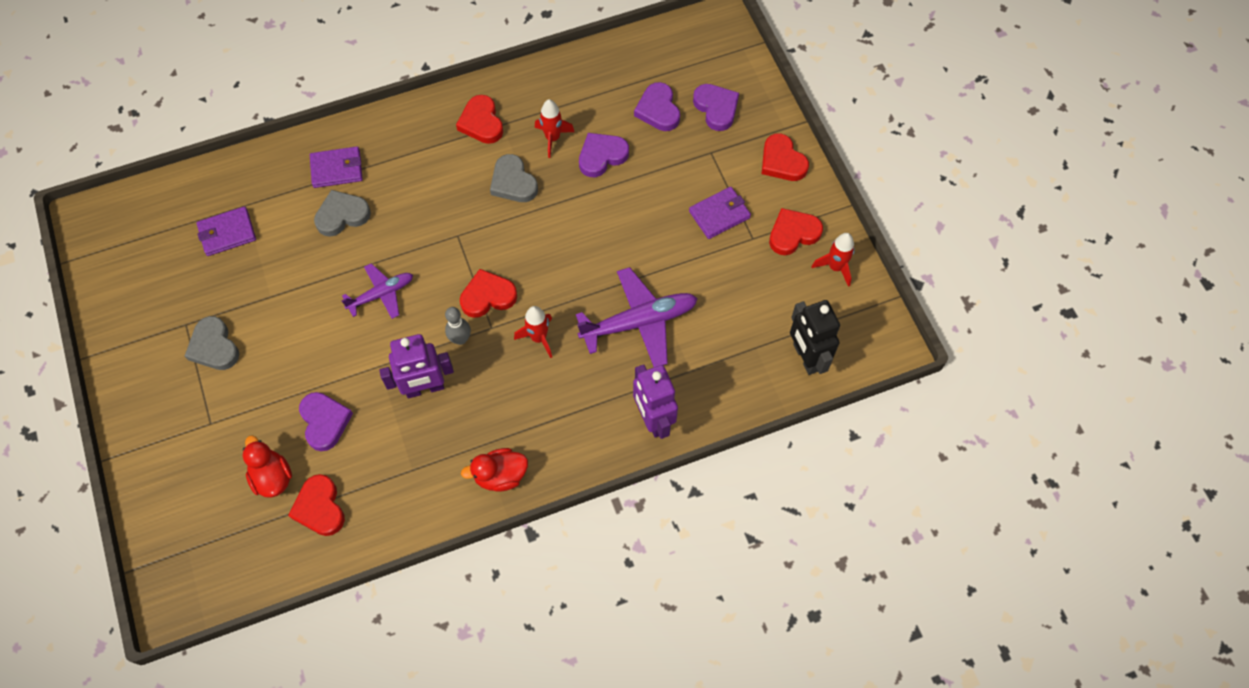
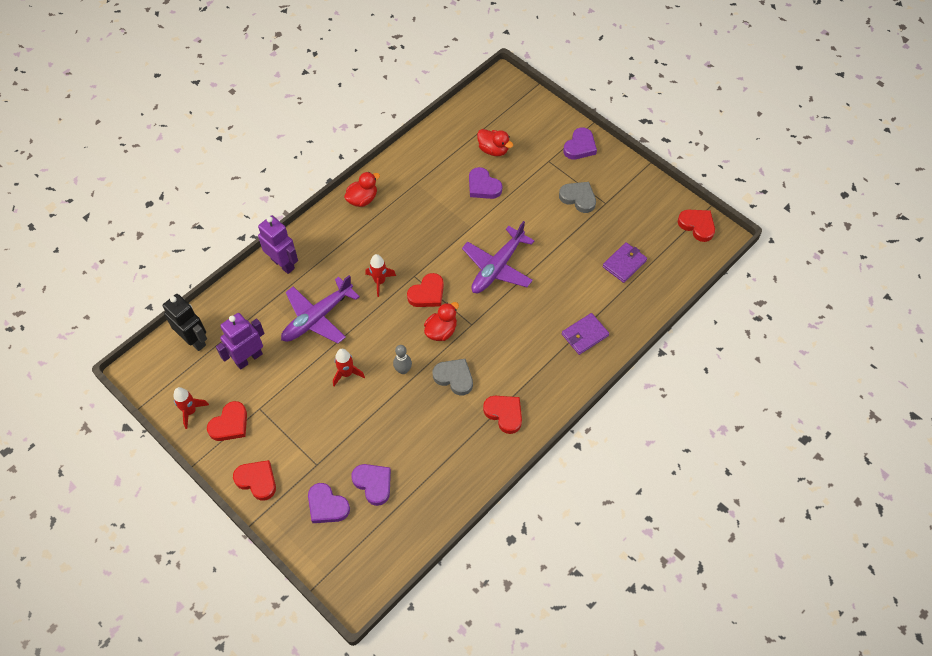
camera: 155 degrees right, 5 degrees down
red heart [288,474,345,536] -> red heart moved to [678,210,715,242]
grey heart [314,190,371,237] -> none
purple plane [341,263,413,319] -> purple plane [462,221,534,293], size x1.67
purple robot [379,334,454,398] -> purple robot moved to [216,313,265,370]
grey bowling pin [445,307,471,345] -> grey bowling pin moved to [393,345,412,374]
red rocket [535,99,574,158] -> red rocket moved to [333,349,365,386]
purple heart [579,133,629,177] -> purple heart moved to [563,128,597,160]
purple wallet [689,187,751,239] -> none
none -> red duck [424,302,459,341]

